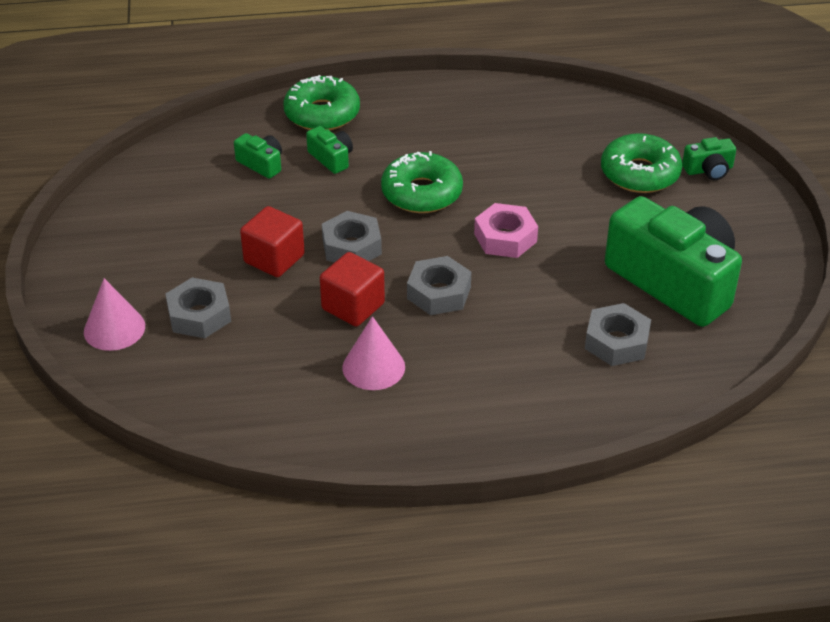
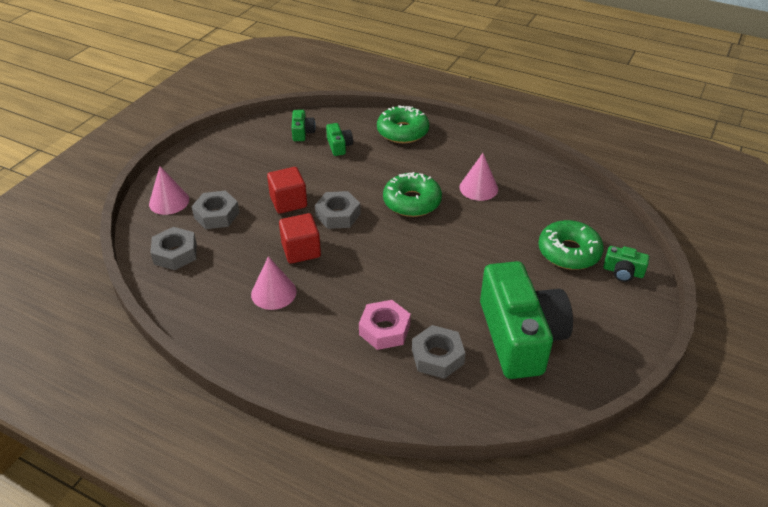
camera: 35 degrees right, 0 degrees up
green camera [306,126,353,174] -> green camera moved to [291,110,316,141]
grey nut [407,256,471,315] -> grey nut moved to [150,227,197,270]
pink nut [474,203,538,258] -> pink nut moved to [359,300,411,350]
none -> pink cone [459,153,498,201]

